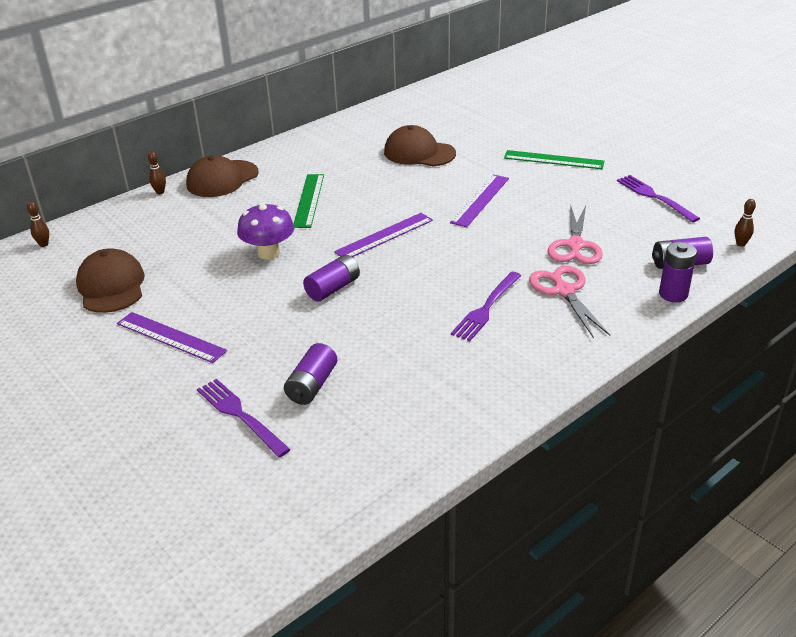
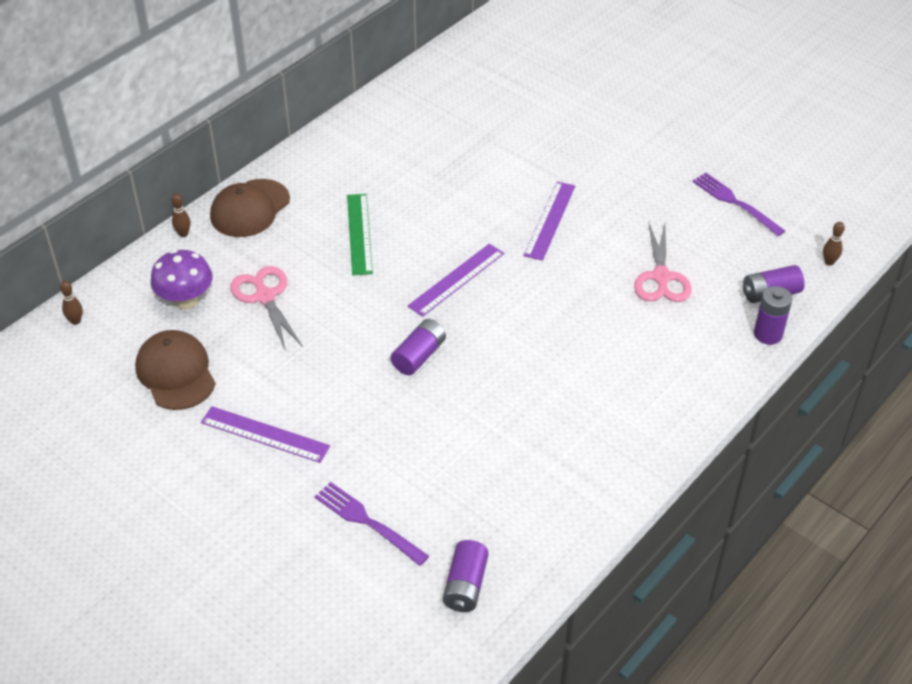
camera: 10 degrees left, 10 degrees up
purple mushroom [237,203,294,260] -> purple mushroom moved to [150,249,213,309]
purple battery [284,343,337,405] -> purple battery moved to [443,540,489,612]
brown cap [384,125,456,166] -> none
purple fork [451,271,521,341] -> none
green ruler [504,150,605,169] -> none
pink scissors [529,266,610,338] -> pink scissors moved to [230,266,303,351]

